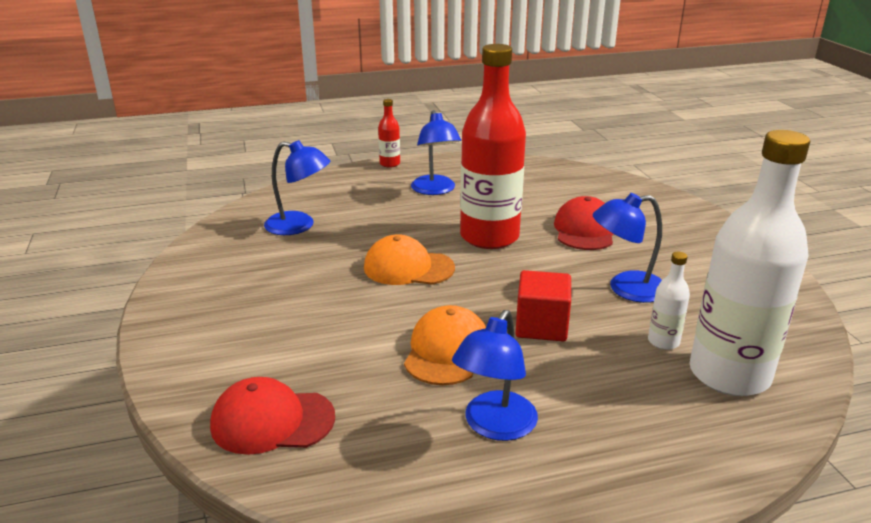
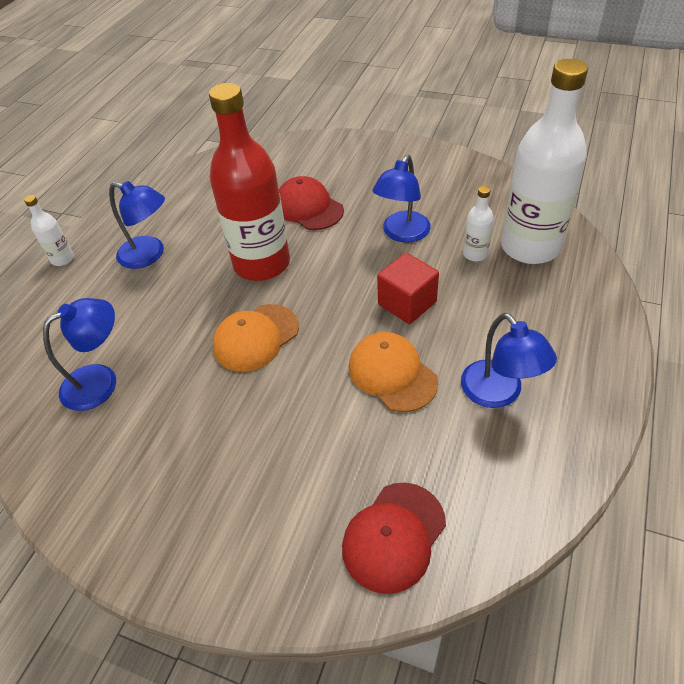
camera: 50 degrees left, 20 degrees up
red bottle [378,99,400,168] -> white bottle [24,195,74,266]

